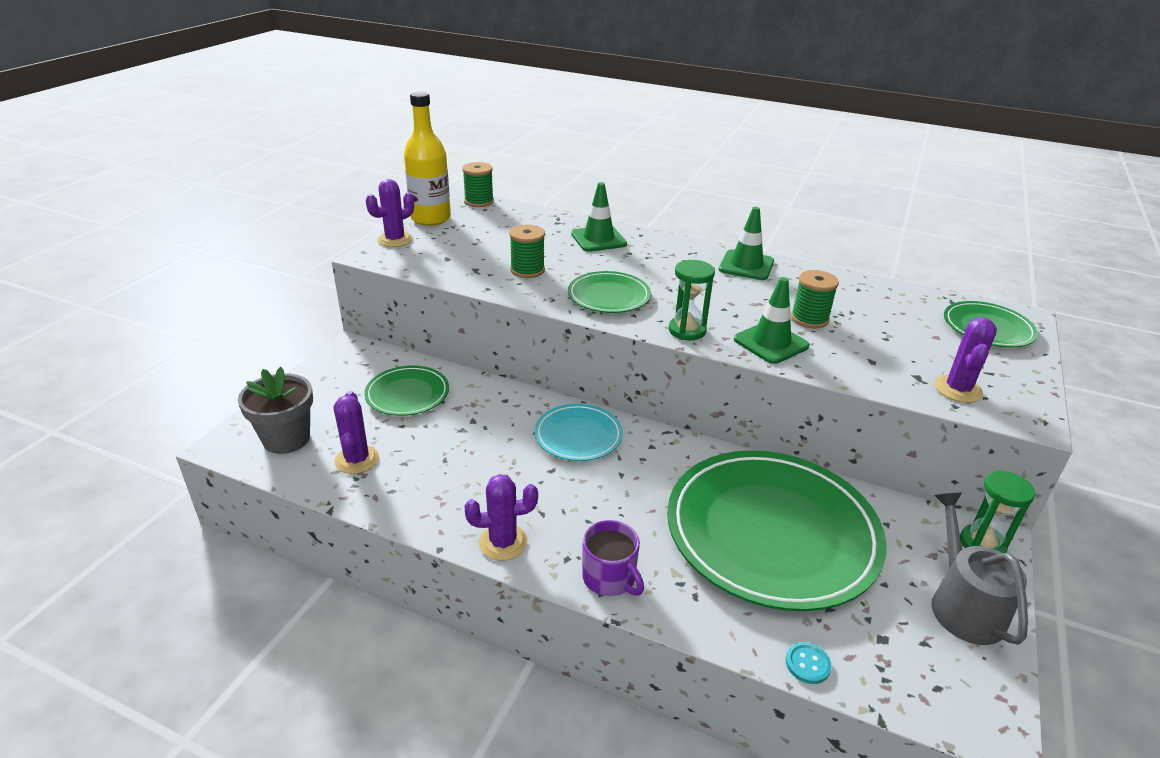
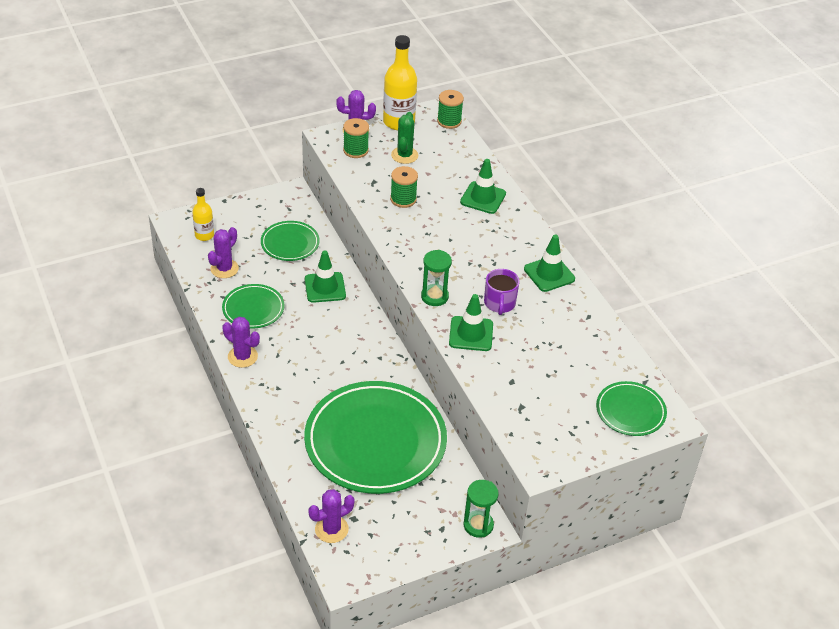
camera: 40 degrees right, 10 degrees up
grey flower pot [238,367,313,454] -> yellow bottle [192,188,214,241]
turquoise plate [535,404,623,461] -> none
green plate [568,271,651,313] -> green plate moved to [222,284,284,329]
purple mug [582,520,644,596] -> purple mug moved to [484,269,520,315]
turquoise button [786,642,832,684] -> none
green spool [791,270,839,329] -> green spool moved to [343,118,369,158]
grey watering can [931,493,1028,645] -> none
purple cactus [934,318,997,403] -> purple cactus moved to [308,489,355,543]
none -> green traffic cone [305,251,346,303]
none -> green cactus [391,112,418,164]

